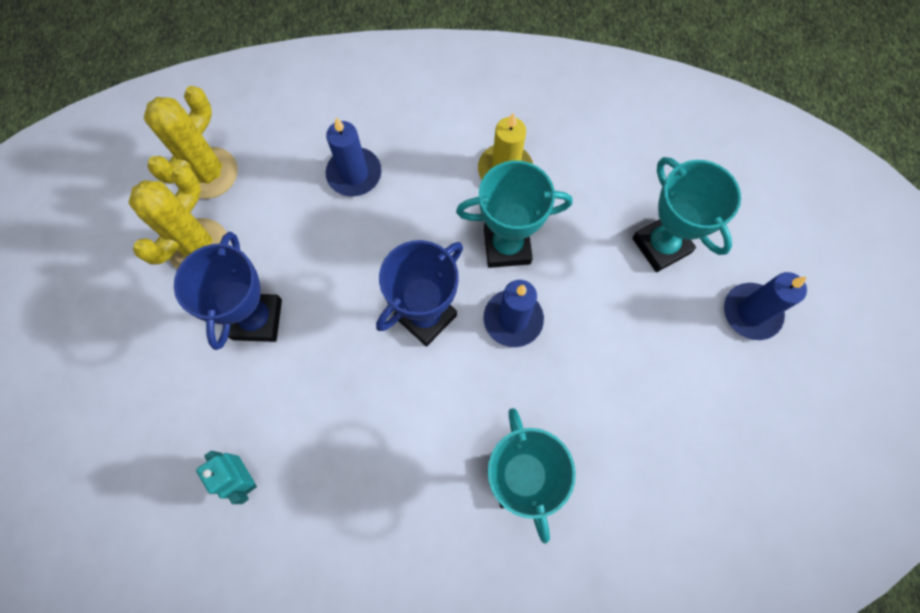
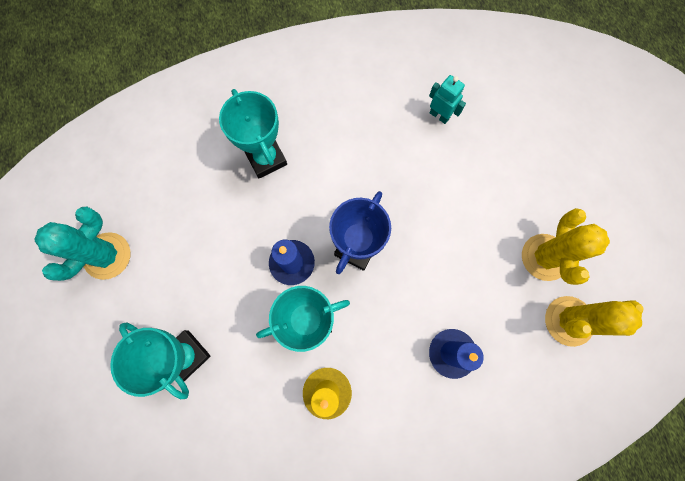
camera: 165 degrees right, 5 degrees up
yellow cactus [144,86,238,199] -> yellow cactus turned 60 degrees clockwise [545,296,644,347]
blue trophy [174,232,282,350] -> none
blue candle [724,272,807,340] -> none
none -> turquoise cactus [34,207,131,281]

